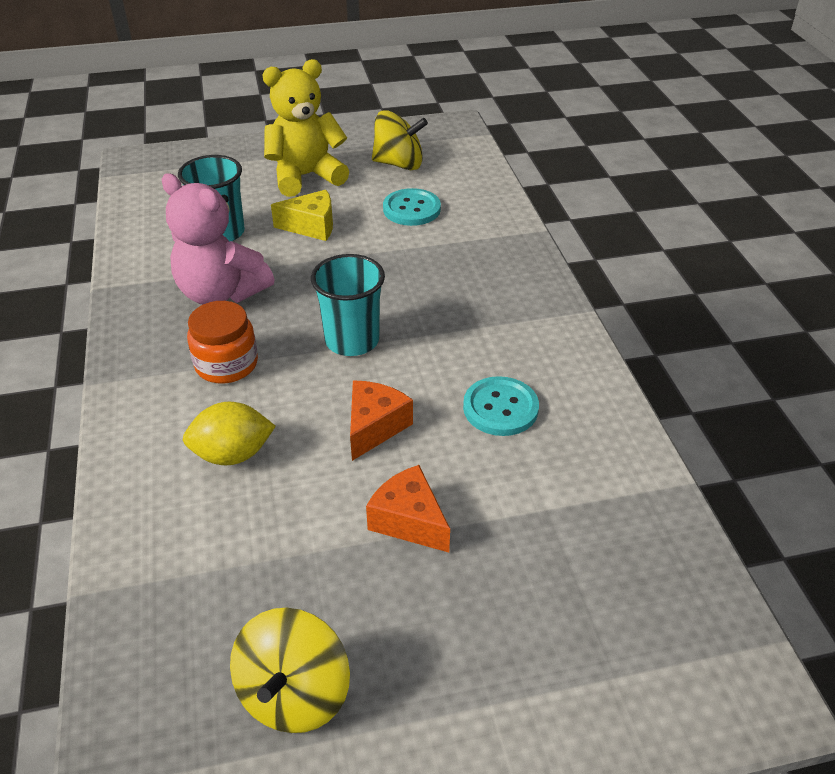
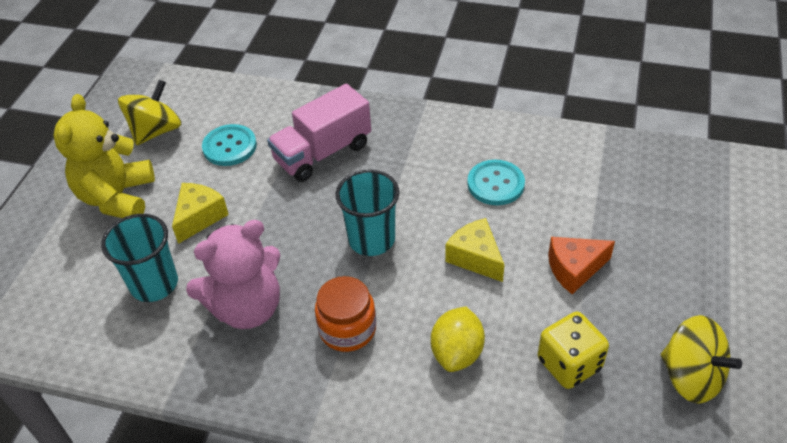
camera: 60 degrees left, 5 degrees up
orange cheese [350,380,413,461] -> yellow cheese [445,218,504,282]
none -> pink truck [267,84,371,182]
none -> yellow dice [538,312,609,389]

